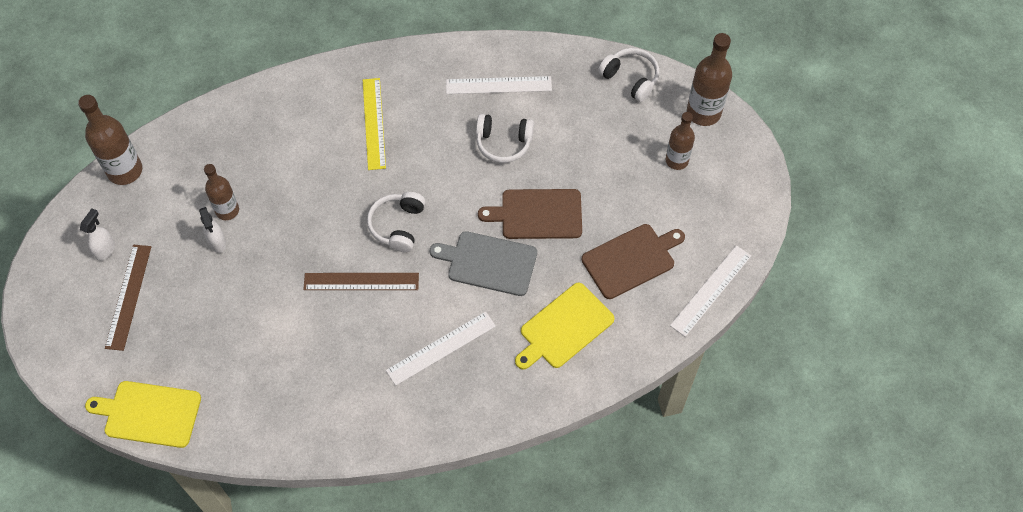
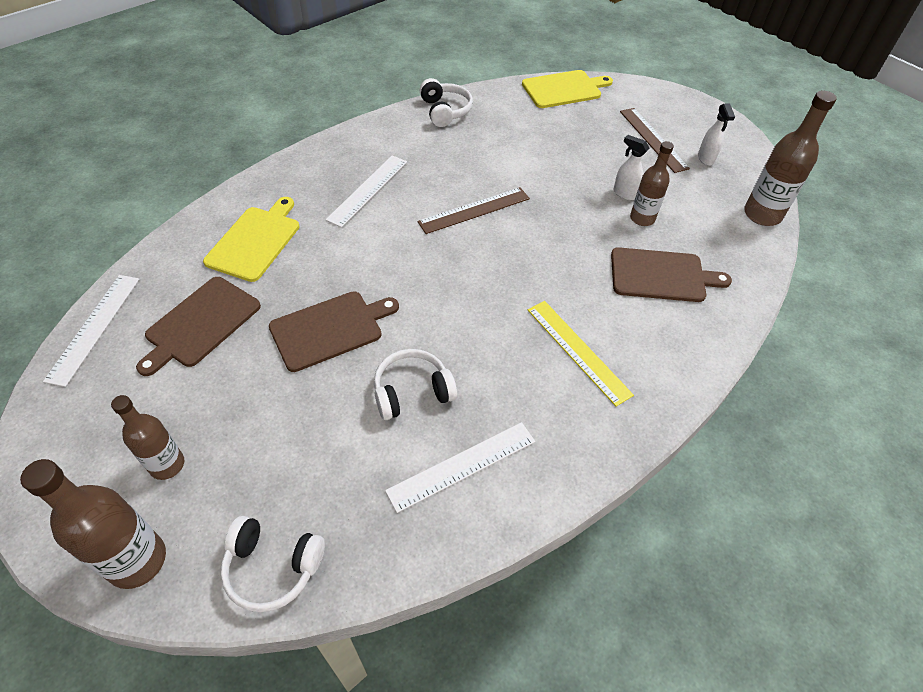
camera: 150 degrees right, 10 degrees down
white headphones [367,192,426,252] -> white headphones moved to [419,78,473,127]
grey cutting board [430,231,537,296] -> none
none -> brown cutting board [611,247,732,302]

